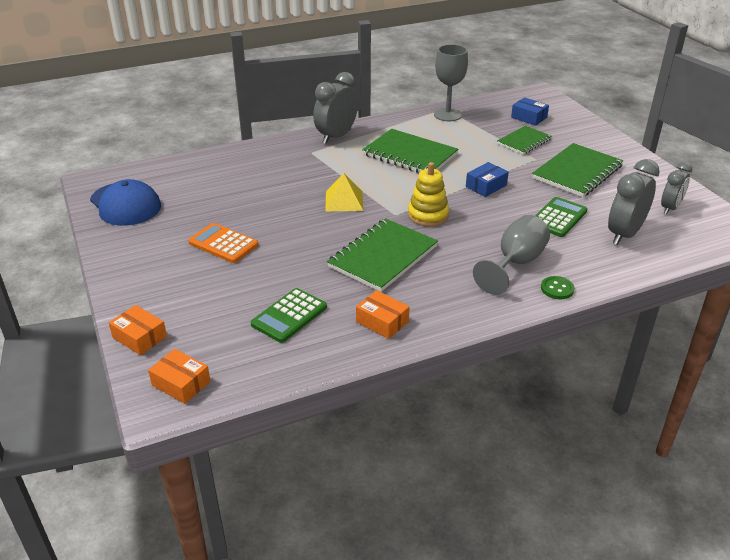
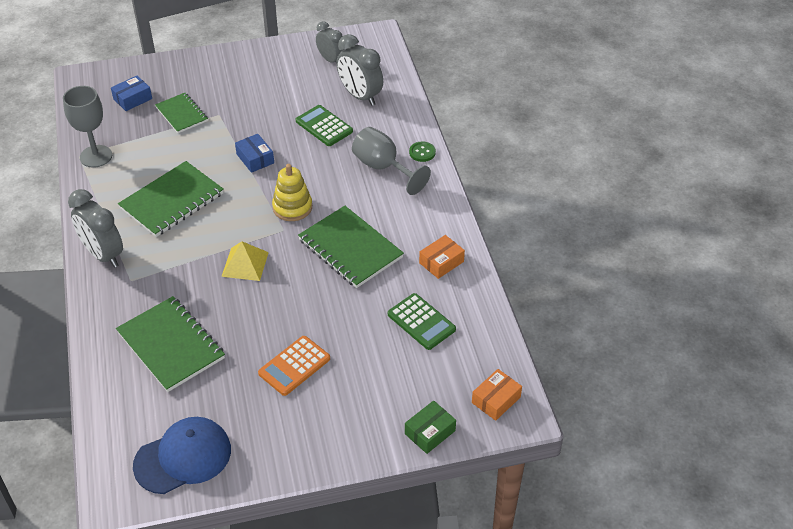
camera: 80 degrees left, 10 degrees up
orange box [109,305,167,355] -> green box [405,401,456,454]
green notebook [532,143,623,197] -> green notebook moved to [116,296,225,392]

